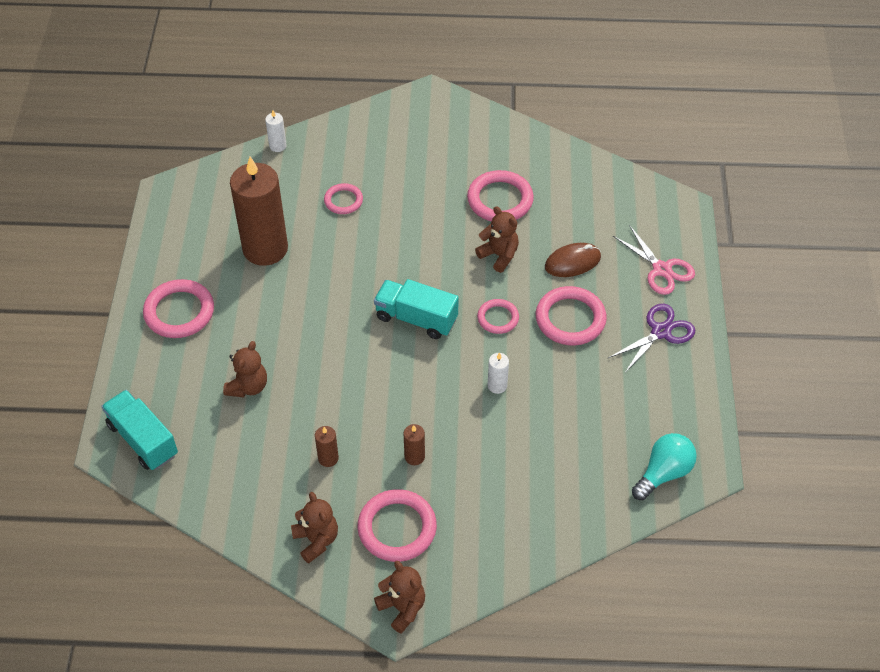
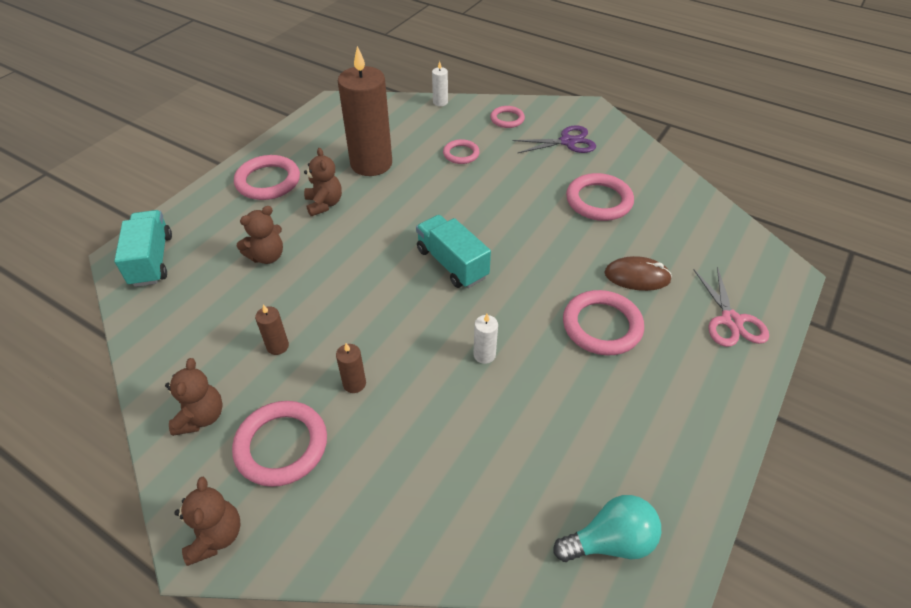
camera: 30 degrees right, 5 degrees down
brown teddy bear [475,206,519,273] -> brown teddy bear moved to [304,148,342,216]
pink ring [477,299,519,334] -> pink ring moved to [490,106,525,128]
purple scissors [608,304,695,373] -> purple scissors moved to [512,125,596,153]

